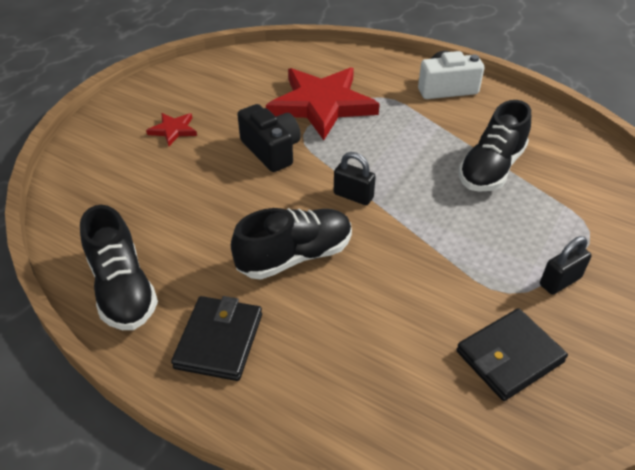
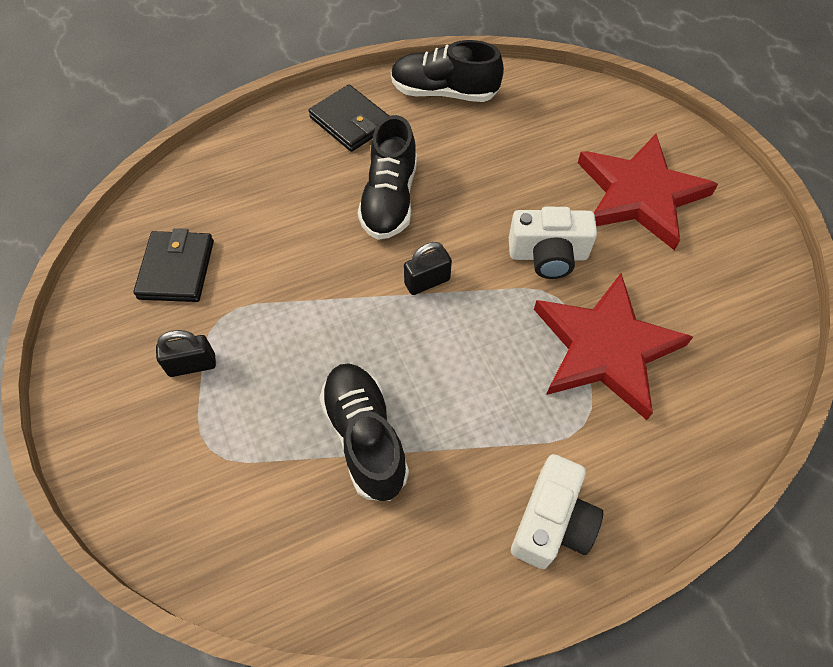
camera: 125 degrees right, 15 degrees up
red star [146,113,197,146] -> red star [578,134,718,251], size x2.32
black camera [237,104,301,172] -> white camera [509,207,597,279]
black padlock [540,236,592,295] -> black padlock turned 75 degrees clockwise [156,330,216,377]

